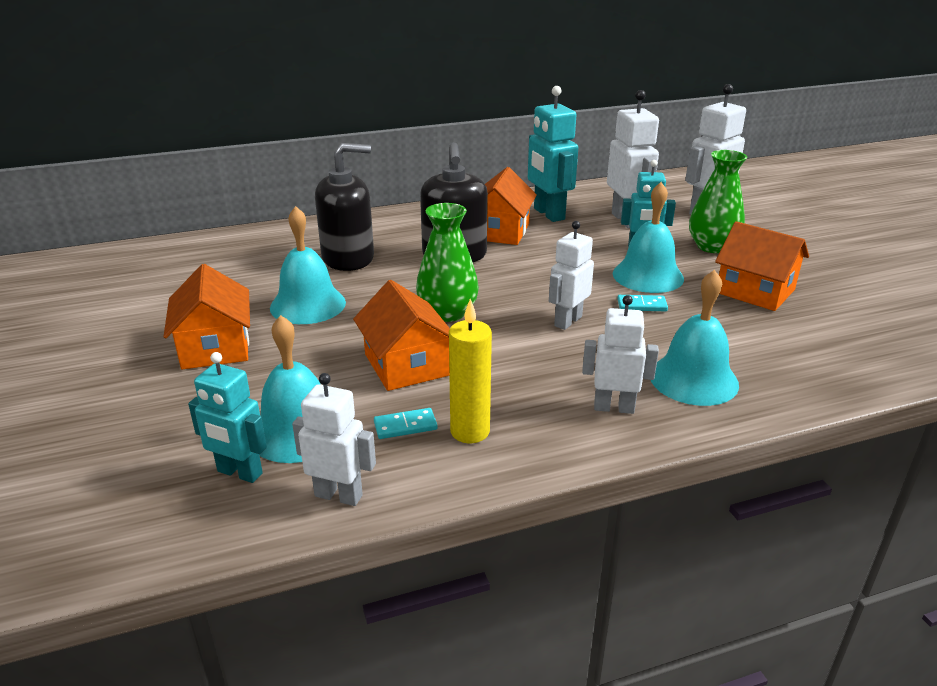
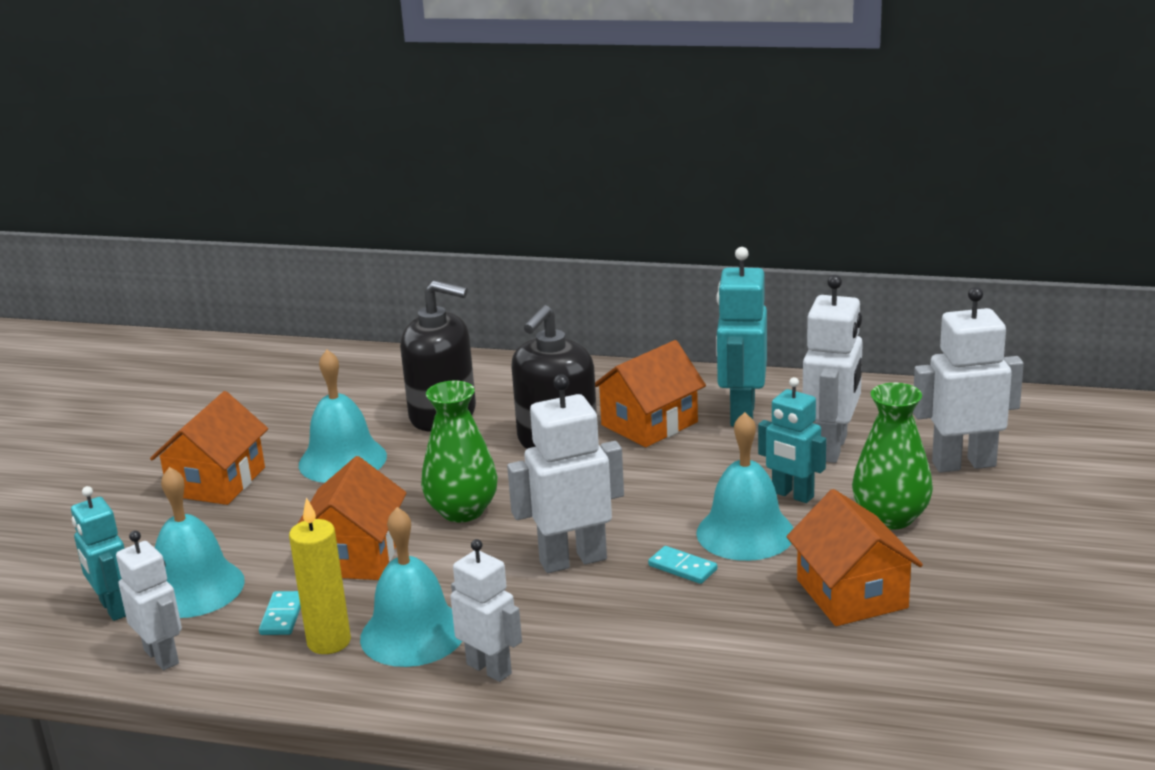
camera: 35 degrees right, 5 degrees down
turquoise domino [374,408,437,439] -> turquoise domino turned 75 degrees clockwise [259,591,301,635]
white robot [549,221,594,330] -> white robot [507,374,624,573], size x1.50
turquoise bell [651,270,739,406] -> turquoise bell moved to [360,507,462,667]

